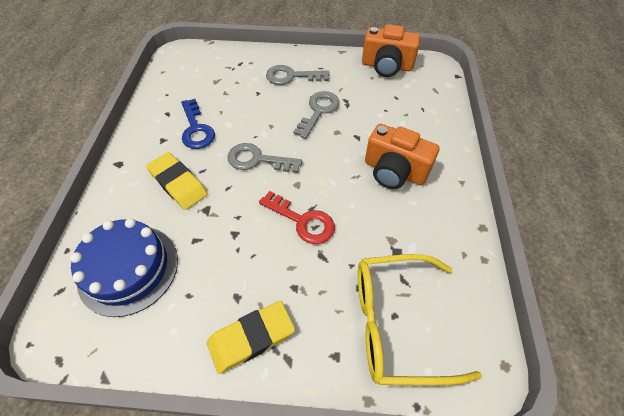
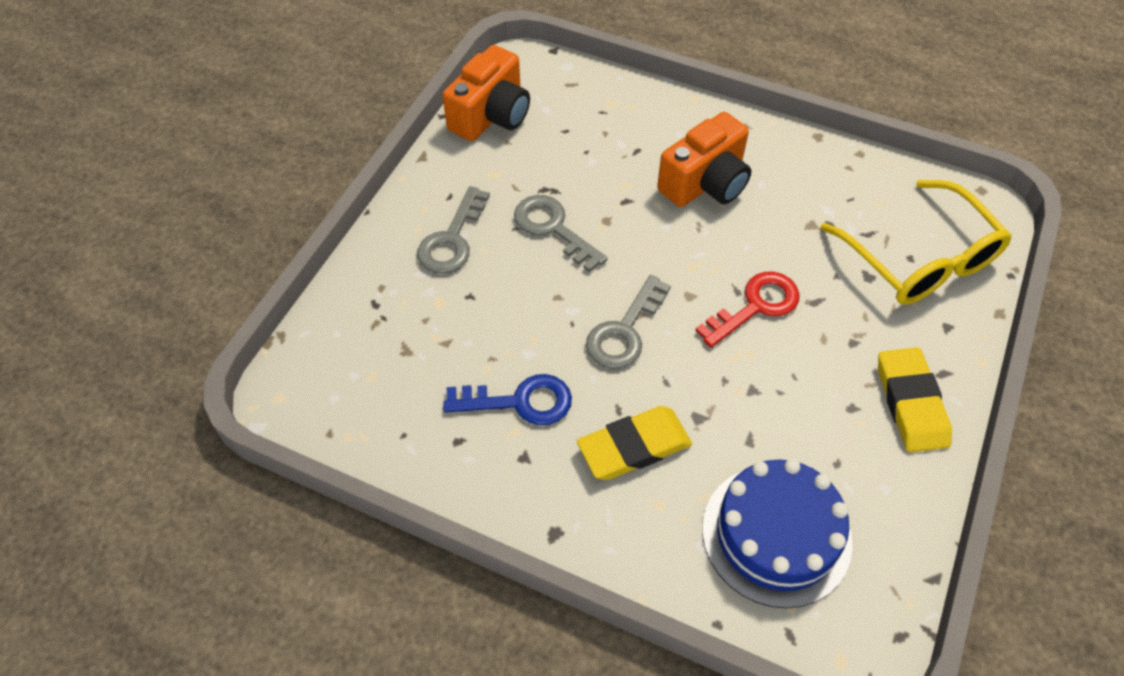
camera: 70 degrees left, 0 degrees up
yellow glasses [358,254,482,385] -> yellow glasses turned 45 degrees counterclockwise [820,180,1012,305]

